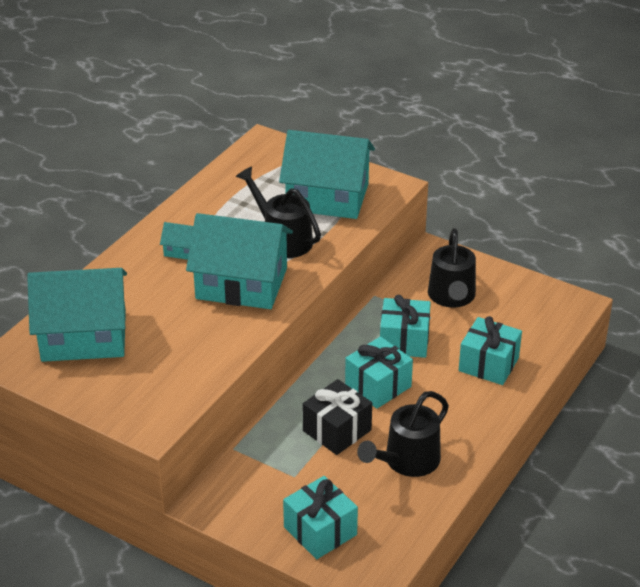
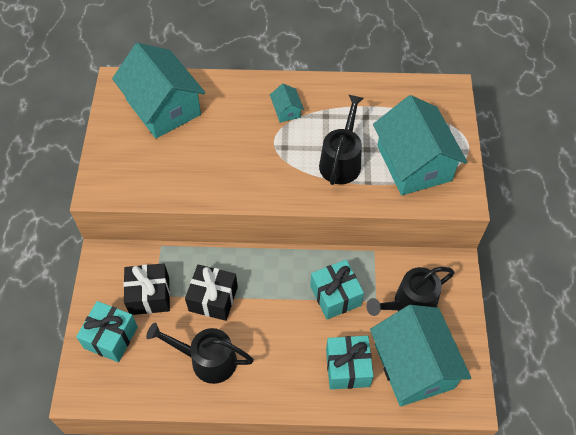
camera: 60 degrees right, 20 degrees up
turquoise house [186,213,293,309] -> turquoise house moved to [370,305,471,407]
turquoise gift [345,336,413,409] -> none
none -> black gift [123,263,170,315]

